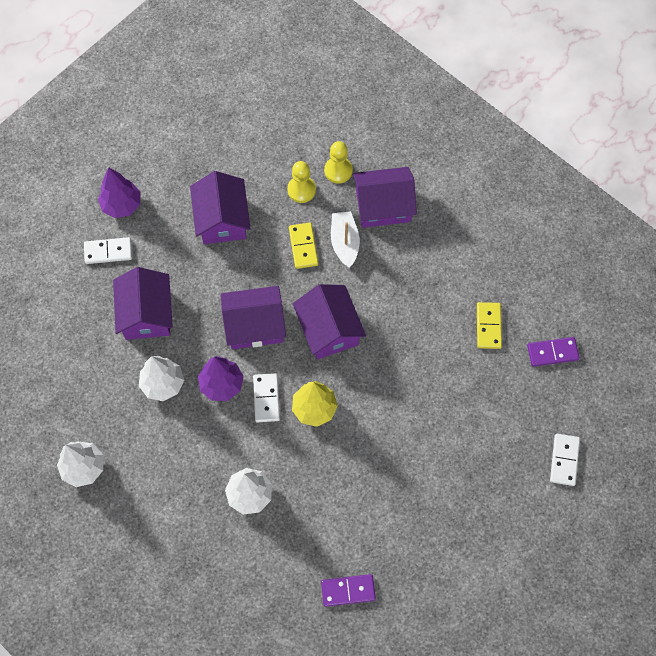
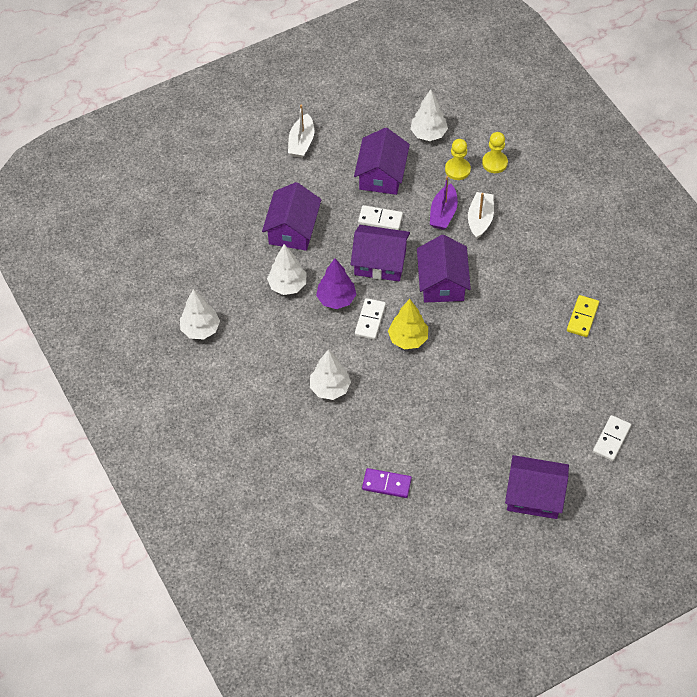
camera: 20 degrees right, 10 degrees down
white domino [84,237,132,264] -> white domino moved to [358,205,403,230]
purple tree [98,167,141,218] -> white boat [288,104,314,158]
yellow domino [289,223,318,269] -> purple boat [430,176,458,230]
purple house [353,167,417,228] -> purple house moved to [505,455,569,519]
purple domino [527,337,580,367] -> none
none -> white tree [410,89,448,141]

